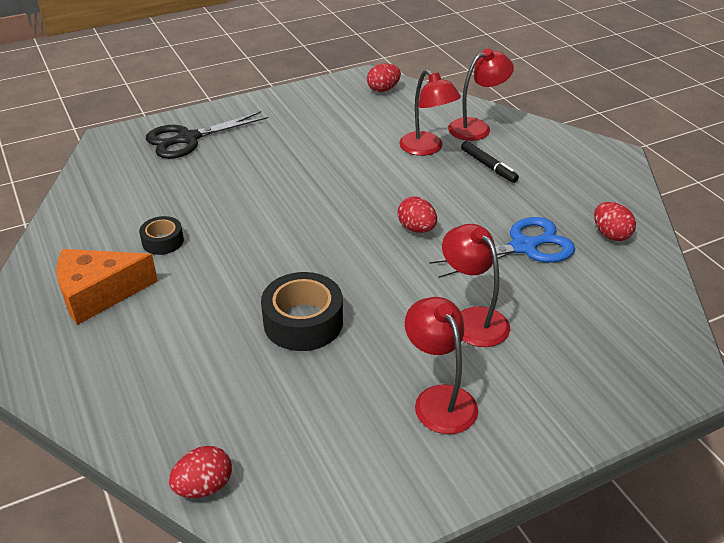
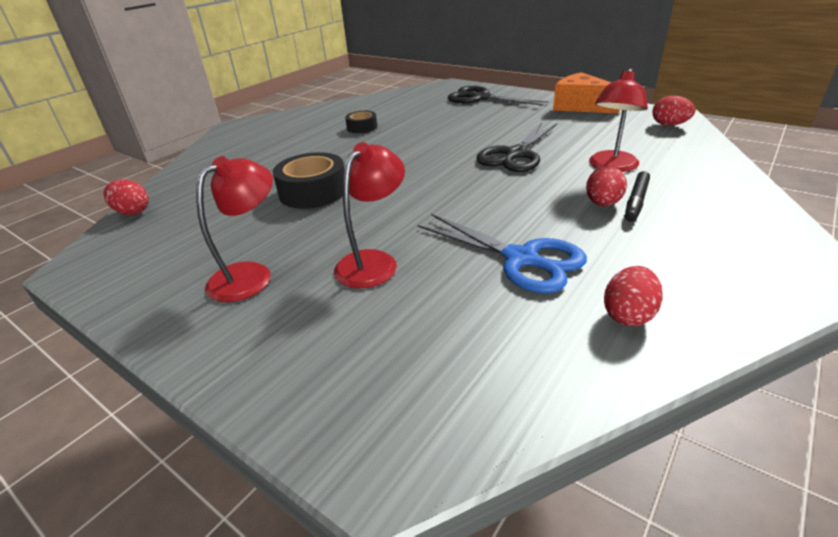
camera: 65 degrees right, 5 degrees down
orange cheese [56,249,158,325] -> orange cheese moved to [553,72,619,114]
red egg [397,196,437,233] -> red egg moved to [586,166,627,206]
red lamp [448,49,514,141] -> none
none -> black scissors [476,123,557,172]

